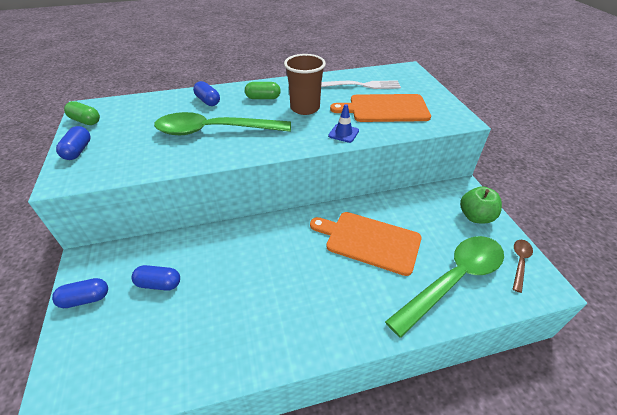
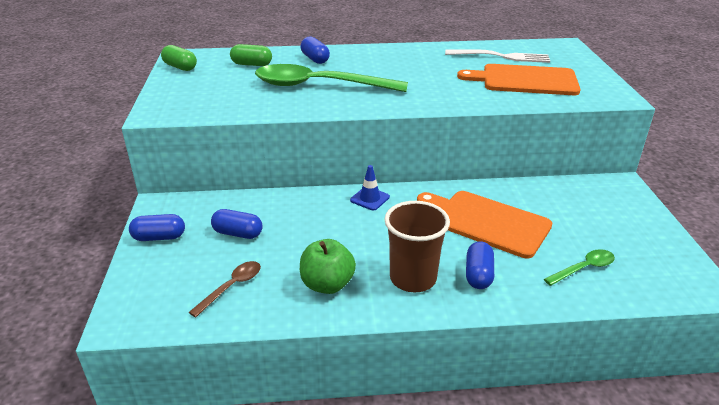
camera: 10 degrees right, 10 degrees down
blue capsule [56,126,91,160] -> blue capsule moved to [466,241,494,289]
green capsule [245,82,281,99] -> green capsule moved to [230,44,272,66]
brown cup [284,54,326,115] -> brown cup moved to [384,201,450,293]
blue traffic cone [328,104,359,143] -> blue traffic cone moved to [350,165,390,210]
green spoon [385,236,504,338] -> green spoon [544,249,615,286], size x0.44
green apple [460,186,502,224] -> green apple moved to [300,239,356,294]
brown spoon [513,240,533,293] -> brown spoon moved to [189,261,261,317]

